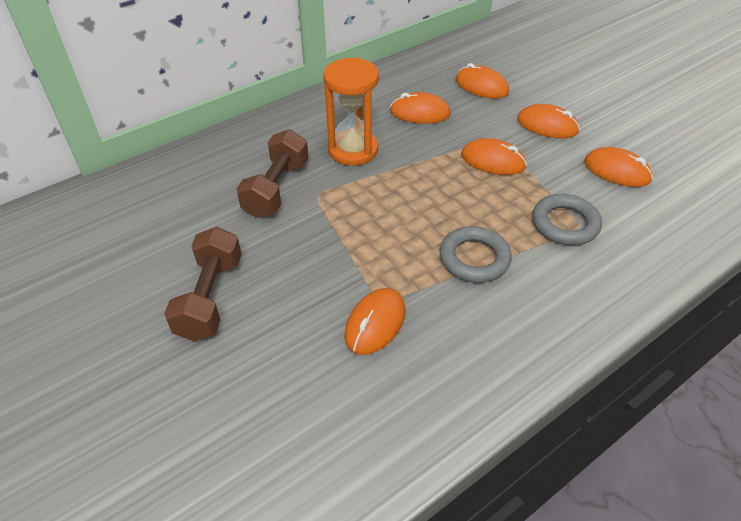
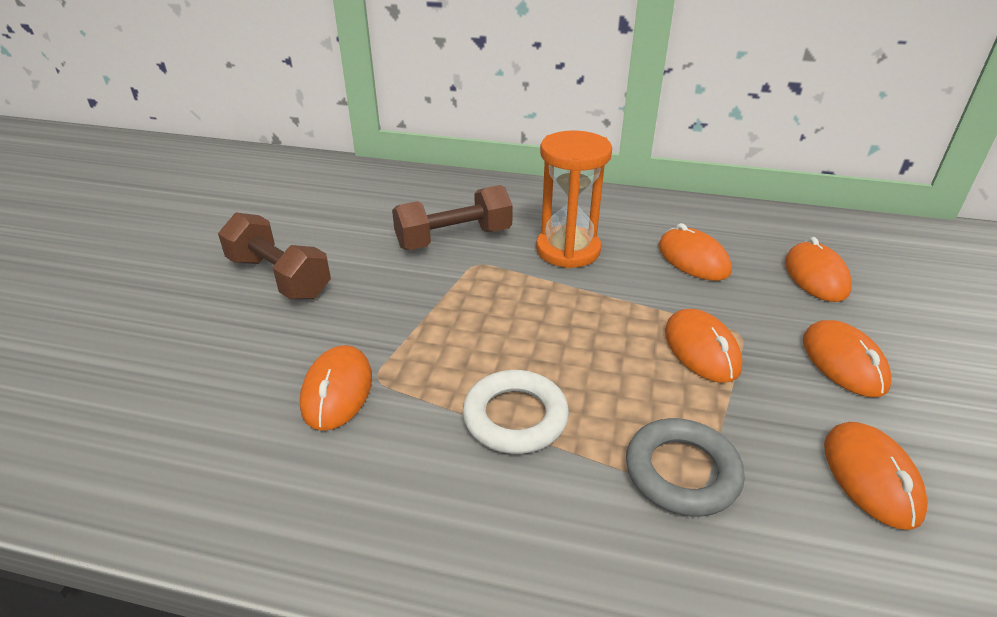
camera: 50 degrees right, 10 degrees down
brown dumbbell [164,226,242,341] -> brown dumbbell turned 75 degrees clockwise [218,212,331,299]
orange mouse [344,288,406,355] -> orange mouse turned 75 degrees counterclockwise [300,345,372,431]
grey ring [440,226,512,283] -> white ring [463,370,569,454]

